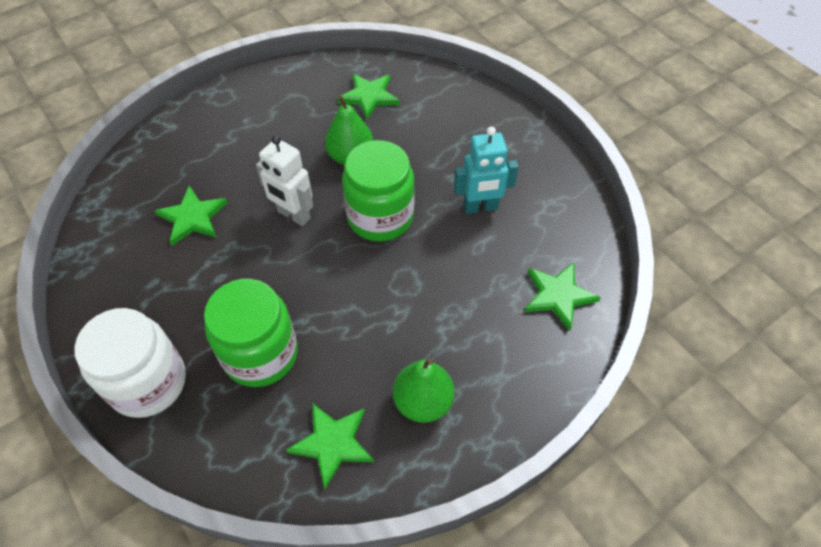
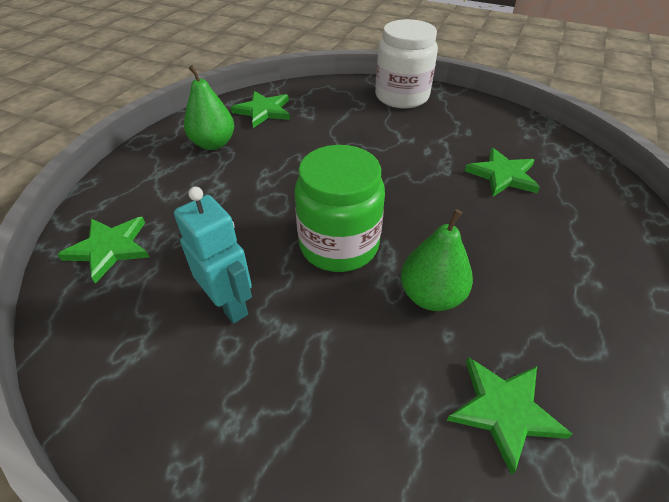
camera: 150 degrees right, 10 degrees down
green jar [204,279,298,387] -> none
white robot [256,135,313,226] -> none
turquoise robot [454,127,519,214] -> turquoise robot turned 90 degrees clockwise [174,187,252,323]

